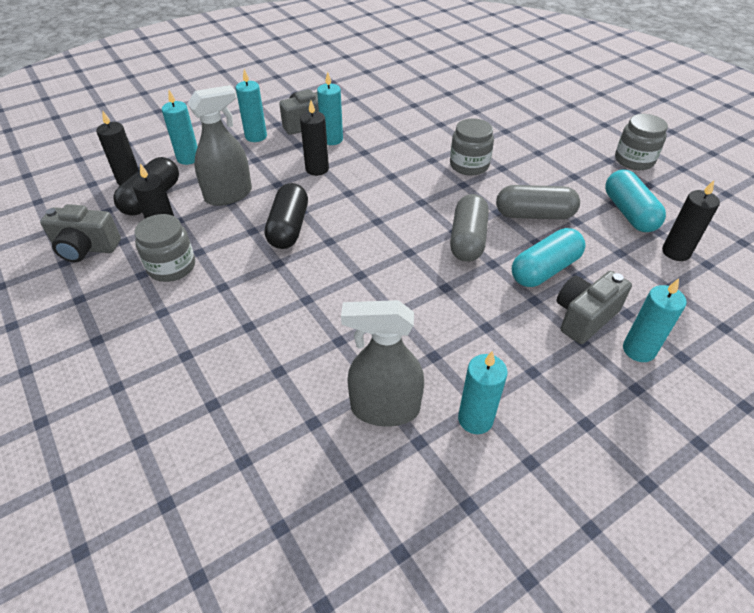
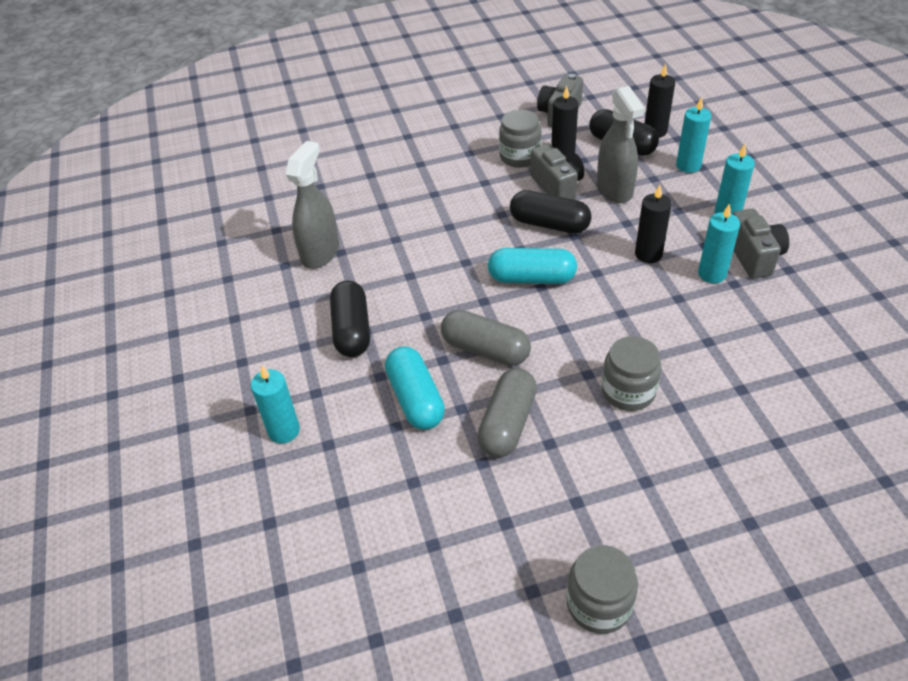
camera: 110 degrees right, 0 degrees up
turquoise candle [458,351,508,434] -> none
grey camera [557,271,632,344] -> grey camera moved to [530,144,584,199]
turquoise capsule [605,170,666,232] -> turquoise capsule moved to [488,248,577,284]
black candle [662,180,720,261] -> none
none -> black capsule [330,281,370,357]

